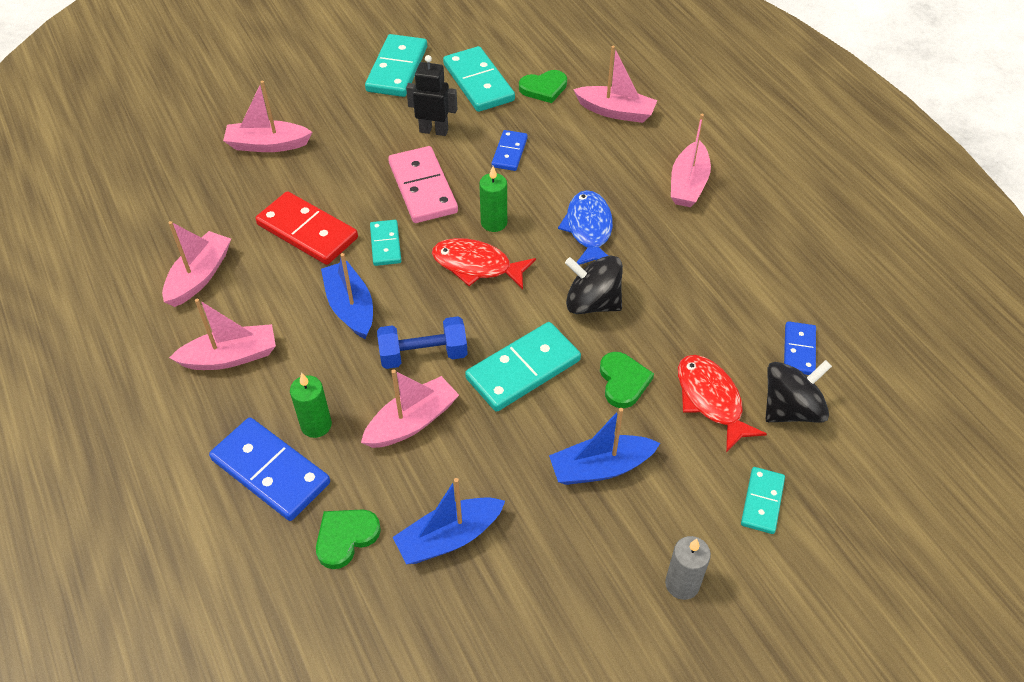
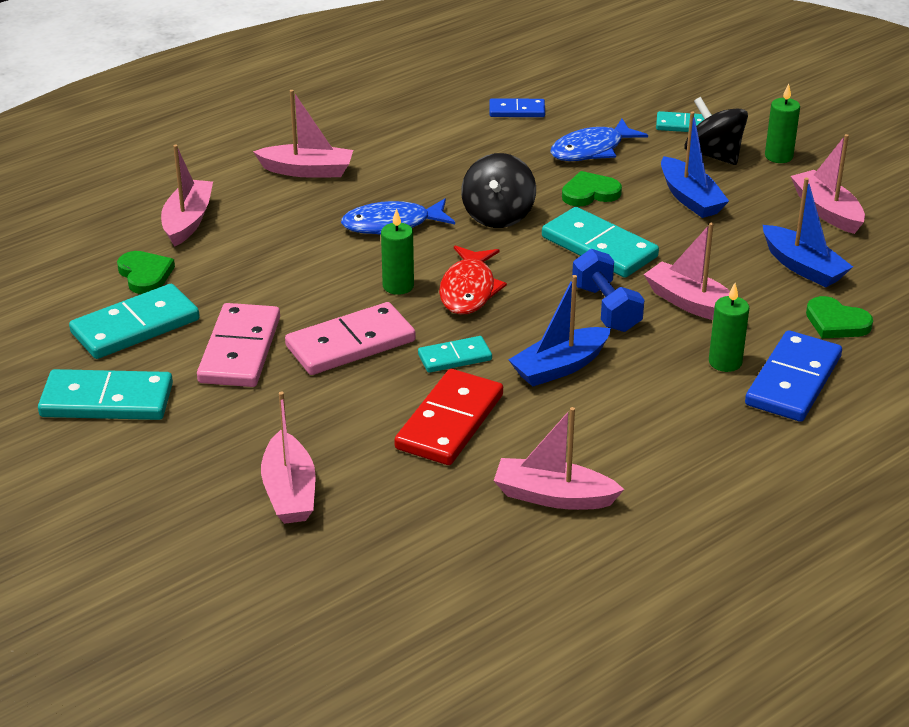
camera: 100 degrees left, 15 degrees down
pink boat [169,299,276,370] -> pink boat moved to [791,134,865,234]
black robot [406,55,457,136] -> pink domino [197,303,280,387]
blue domino [492,130,528,171] -> none
grey candle [665,536,711,600] -> green candle [765,84,800,163]
red fish [678,355,767,452] -> blue fish [550,118,648,161]
black spinning top [766,360,832,423] -> black spinning top moved to [684,97,748,165]

